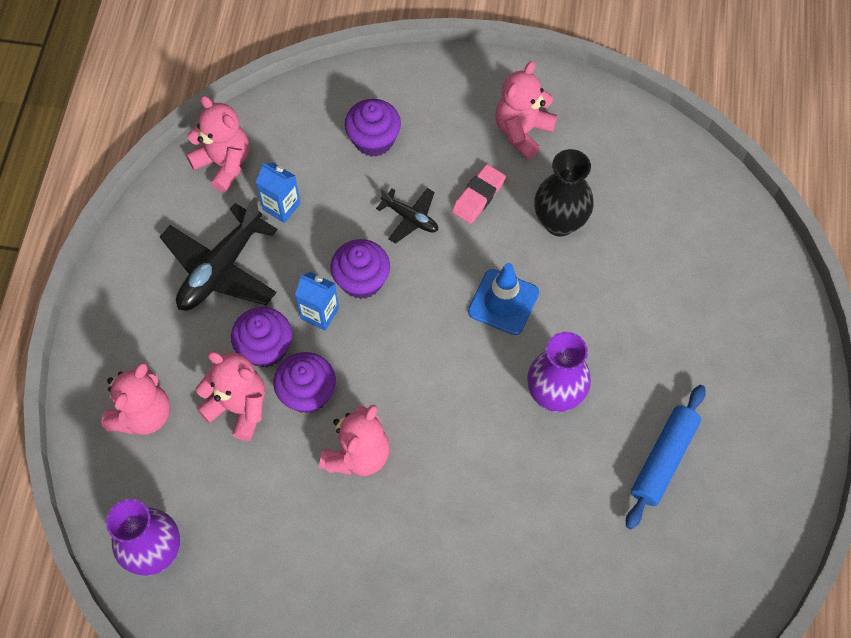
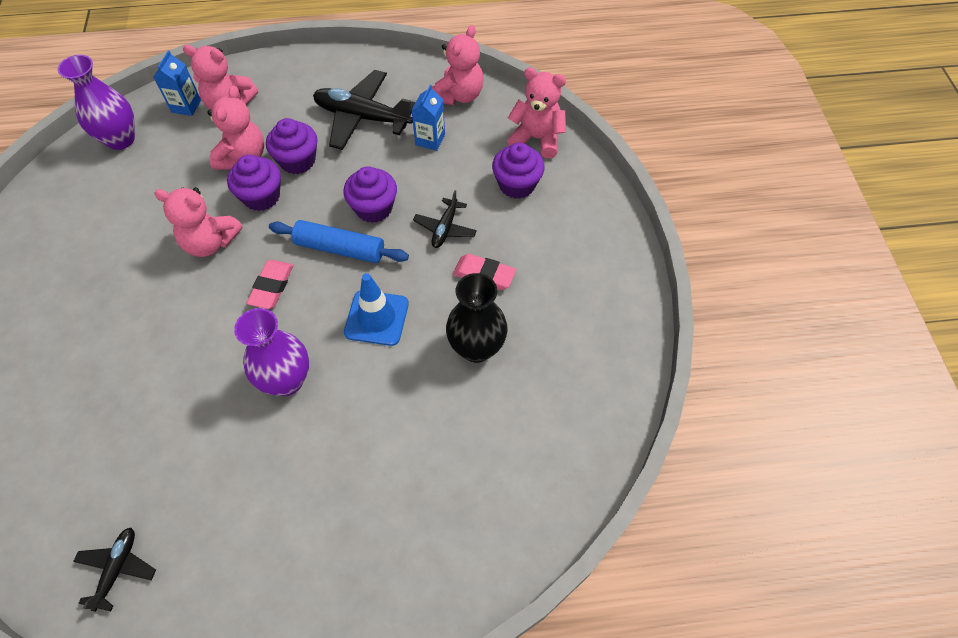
camera: 75 degrees right, 5 degrees down
blue carton [295,272,339,331] -> blue carton moved to [153,50,201,116]
pink teddy bear [495,61,557,159] -> pink teddy bear moved to [507,67,566,158]
blue rolling pin [626,385,706,529] -> blue rolling pin moved to [269,220,409,263]
none -> black plane [73,528,156,612]
none -> pink eraser [247,260,294,309]

